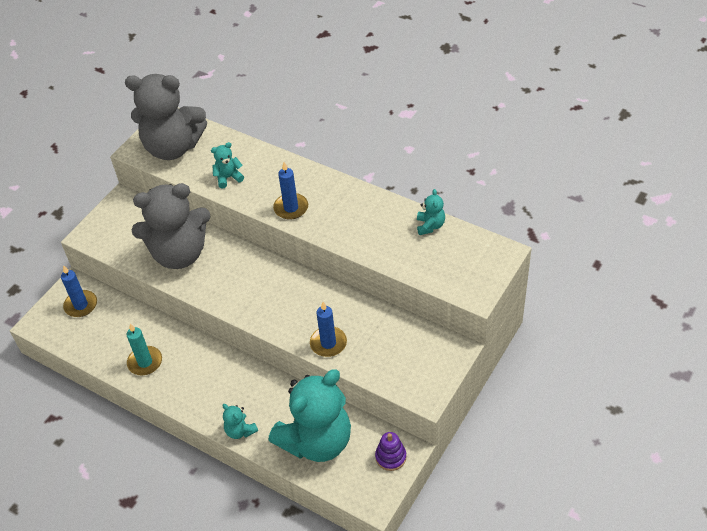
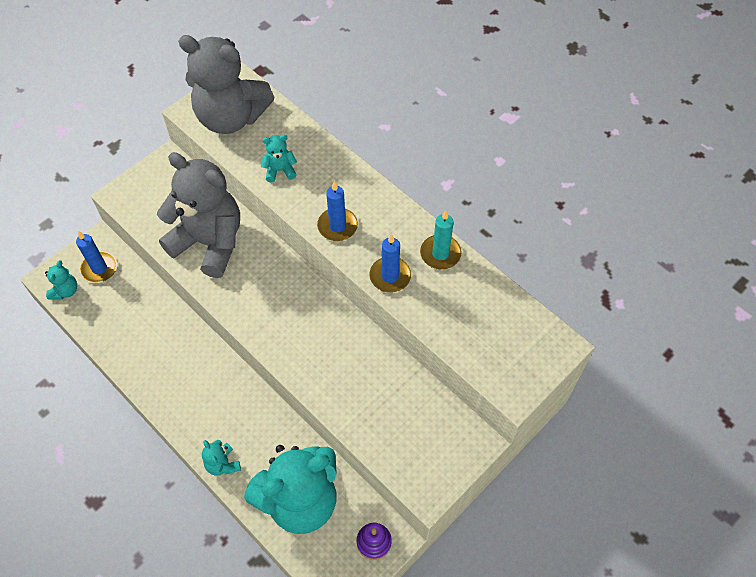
camera: 10 degrees right, 10 degrees up
turquoise candle [127,324,162,375] -> turquoise candle moved to [420,211,462,269]
grey teddy bear [132,183,211,269] -> grey teddy bear turned 150 degrees counterclockwise [157,152,240,278]
blue candle [310,302,347,357] -> blue candle moved to [369,234,411,293]
turquoise teddy bear [417,189,445,235] -> turquoise teddy bear moved to [45,260,77,299]

